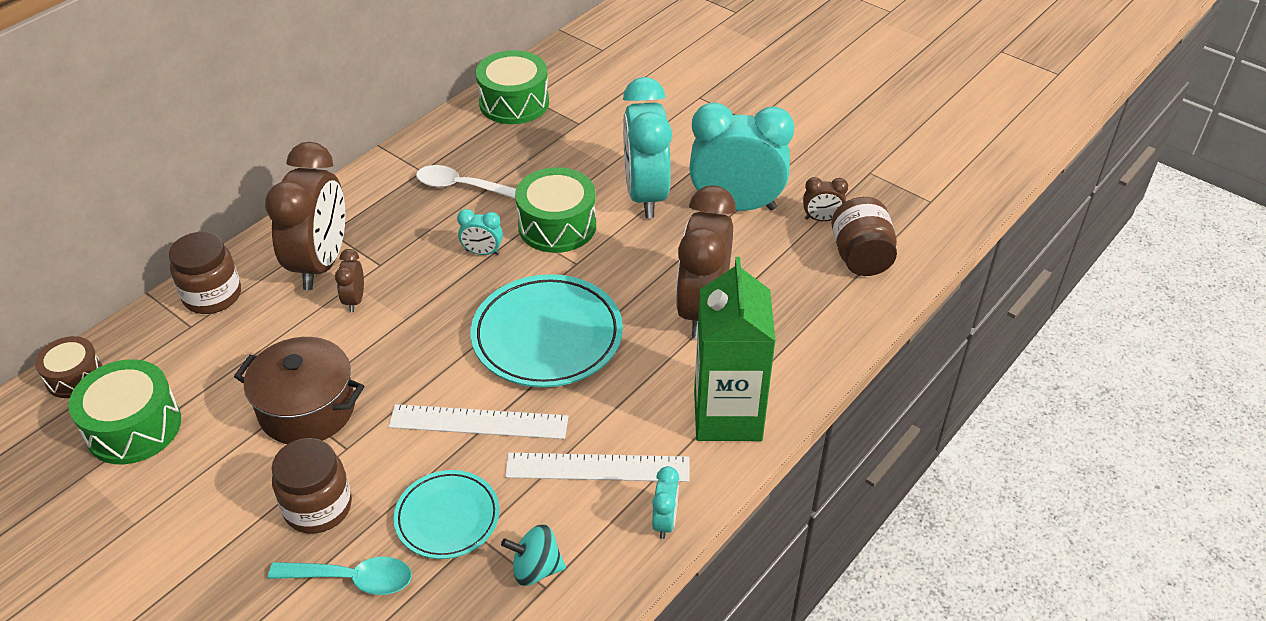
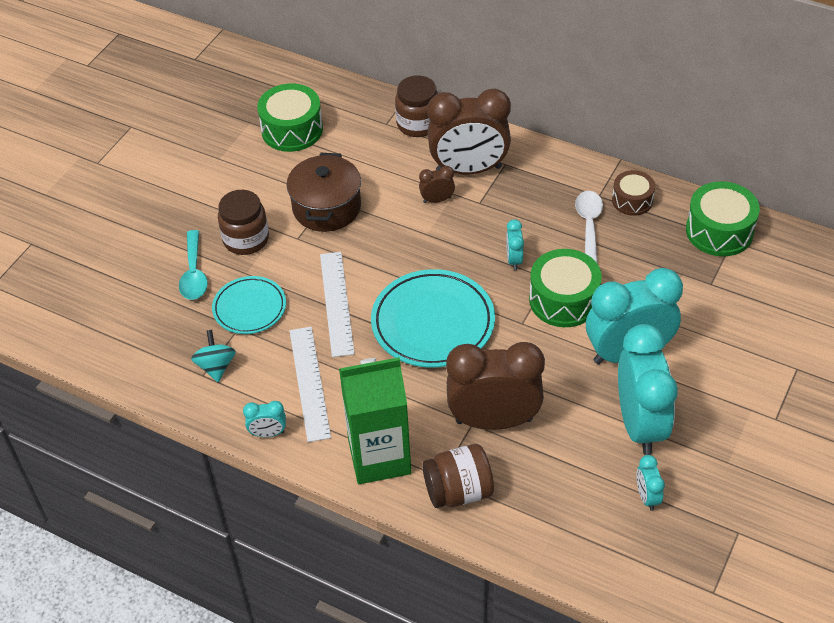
camera: 80 degrees right, 5 degrees up
brown drum [35,336,102,398] -> brown drum moved to [612,170,655,216]
brown clock [803,177,848,221] -> turquoise clock [636,455,665,511]
brown jar [832,197,897,276] -> brown jar moved to [422,444,494,508]

